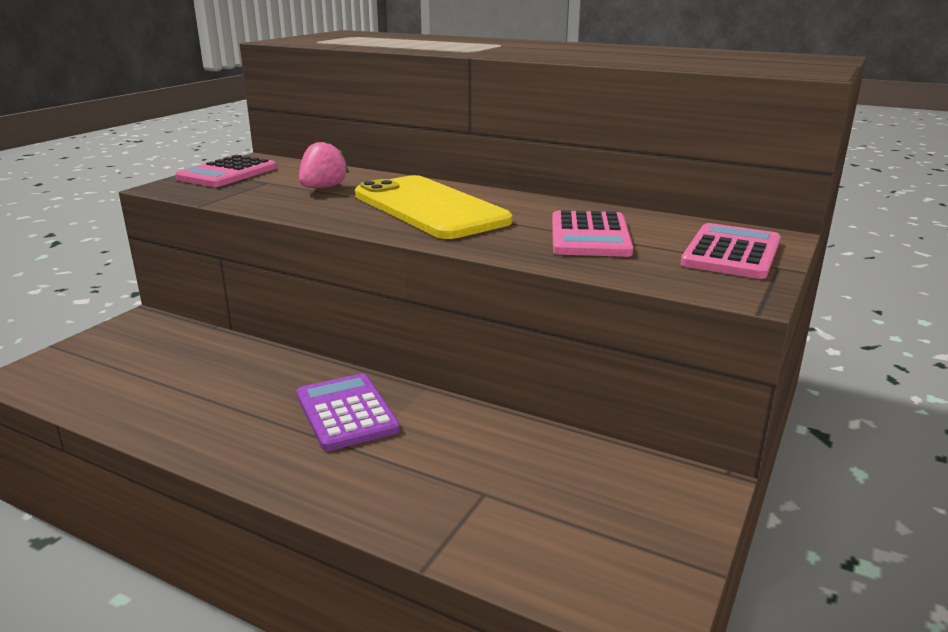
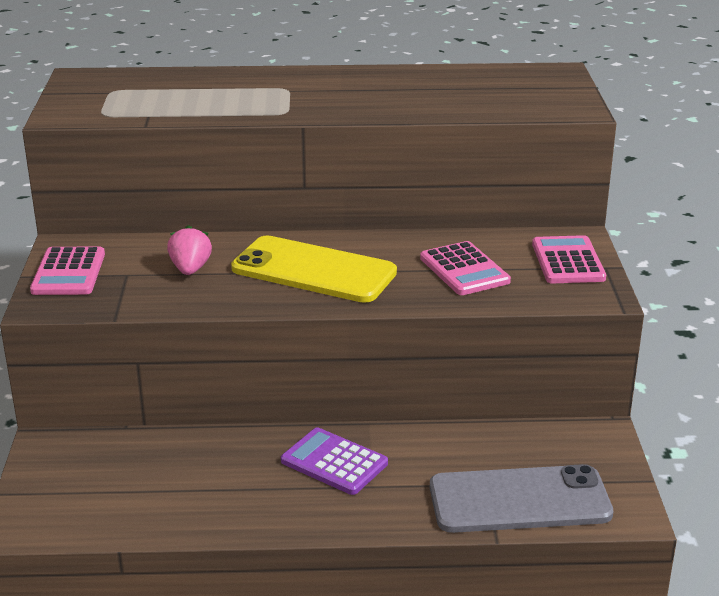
camera: 30 degrees left, 5 degrees up
none -> grey phone [430,464,613,533]

